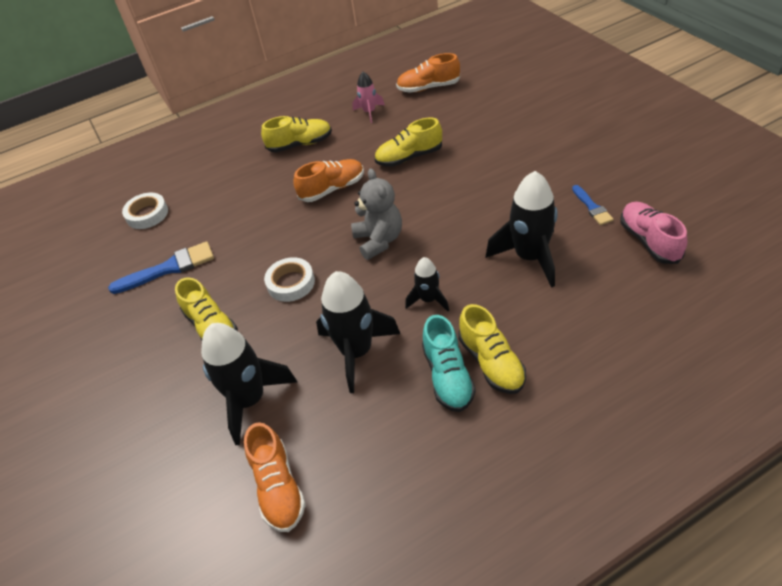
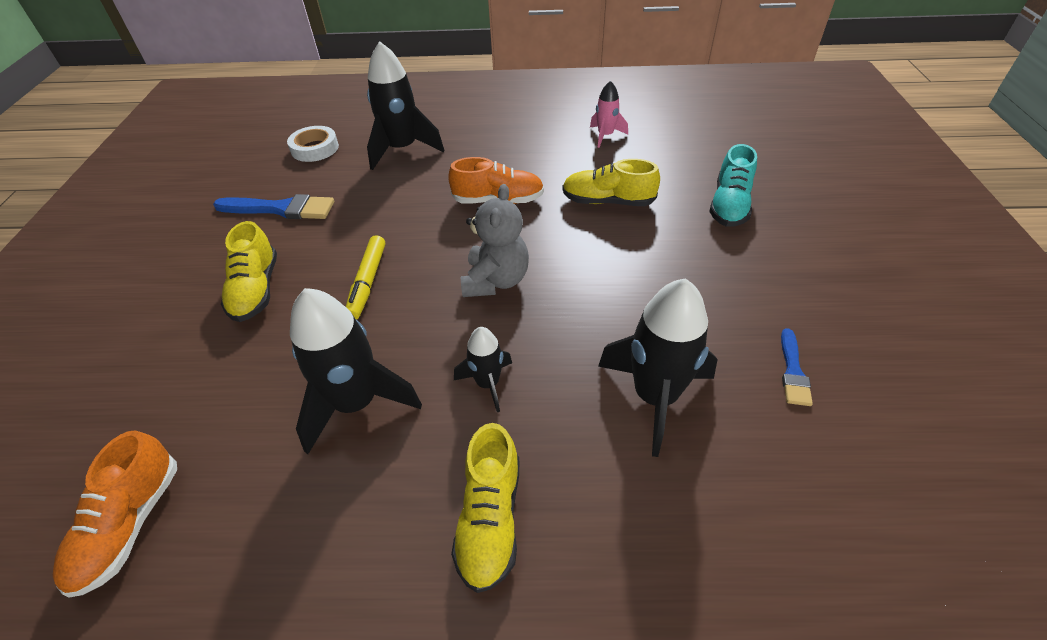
camera: 25 degrees right, 0 degrees up
black rocket [201,323,297,445] -> black rocket moved to [367,41,444,170]
yellow shoe [261,116,332,152] -> none
white tape [264,257,315,302] -> yellow marker [346,235,385,320]
orange shoe [396,53,460,93] -> none
turquoise shoe [422,315,476,412] -> turquoise shoe moved to [709,144,757,227]
pink shoe [621,202,687,264] -> none

